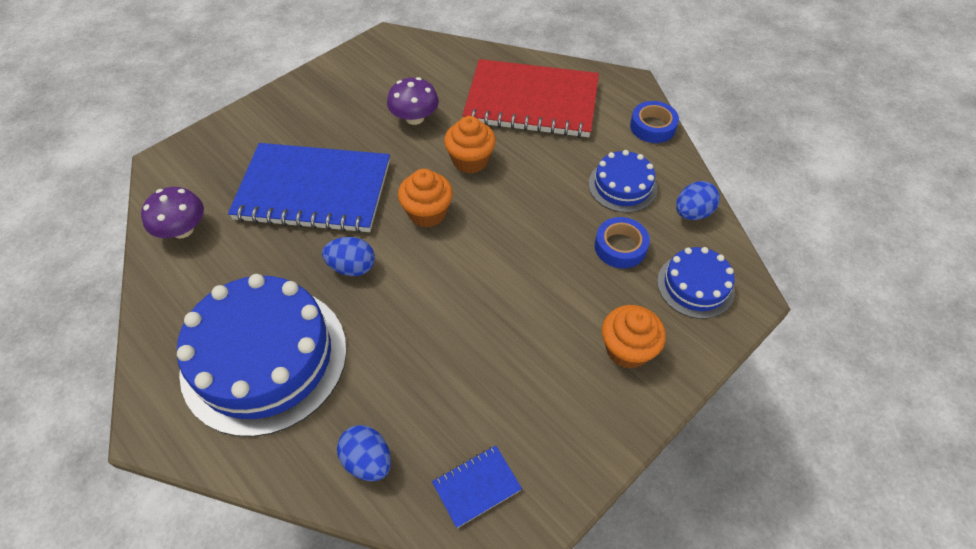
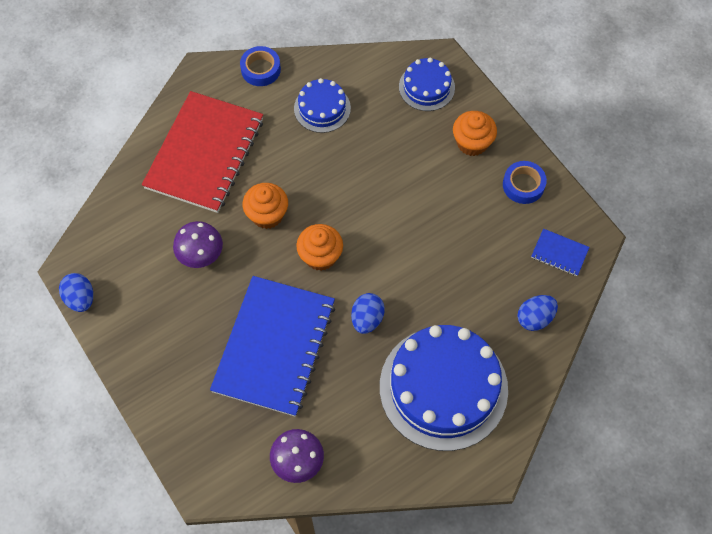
camera: 80 degrees left, 10 degrees up
blue notebook [432,445,522,528] -> blue notebook turned 45 degrees counterclockwise [531,229,589,276]
blue tape [595,217,650,269] -> blue tape moved to [503,161,547,204]
blue egg [676,181,720,220] -> blue egg moved to [59,273,93,312]

